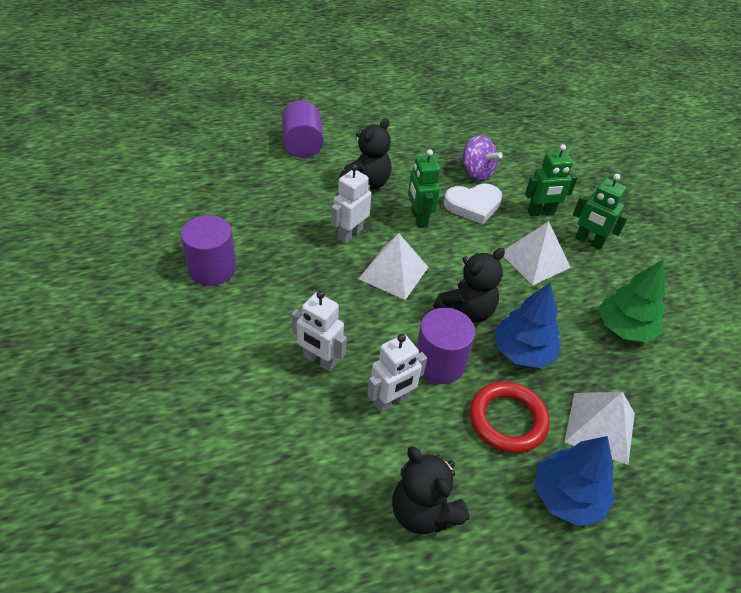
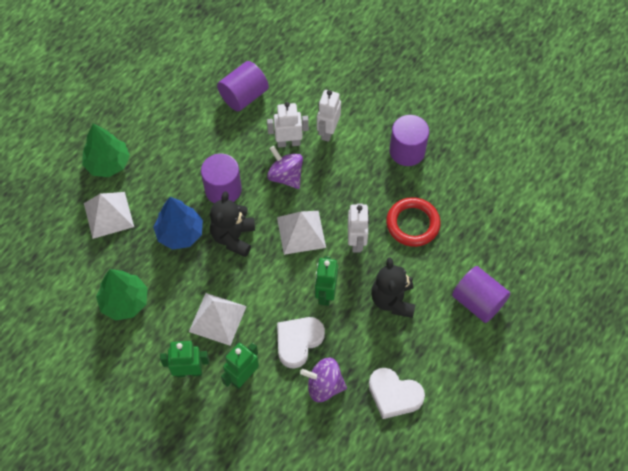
camera: 145 degrees right, 15 degrees up
white robot [367,334,427,413] -> white robot moved to [317,90,341,142]
black teddy bear [392,446,469,534] -> none
green robot [408,149,440,228] -> green robot turned 120 degrees counterclockwise [315,256,338,306]
red ring [470,382,550,453] -> red ring moved to [386,197,441,247]
blue tree [535,436,615,526] -> green tree [82,124,130,177]
none -> purple cylinder [217,61,269,111]
none -> purple spinning top [267,146,303,189]
none -> white heart [369,368,425,419]

